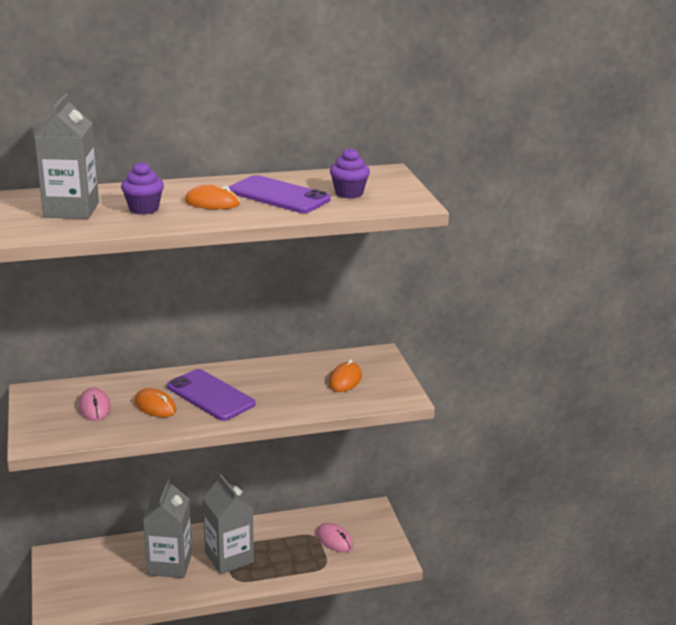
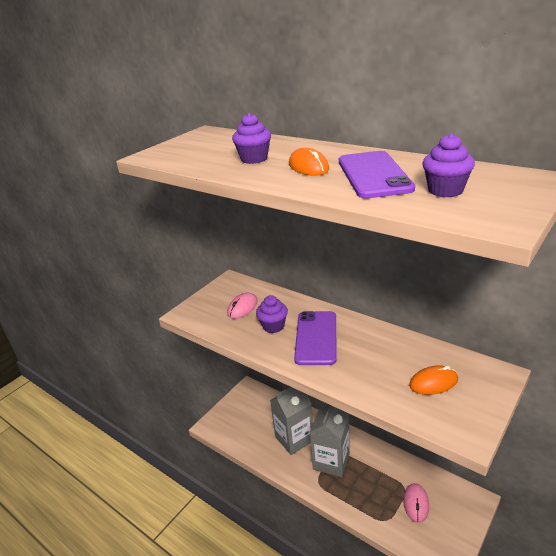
camera: 55 degrees right, 5 degrees up
grey carton [34,93,99,219] -> none
orange mouse [135,388,177,417] -> purple cupcake [256,295,288,333]

